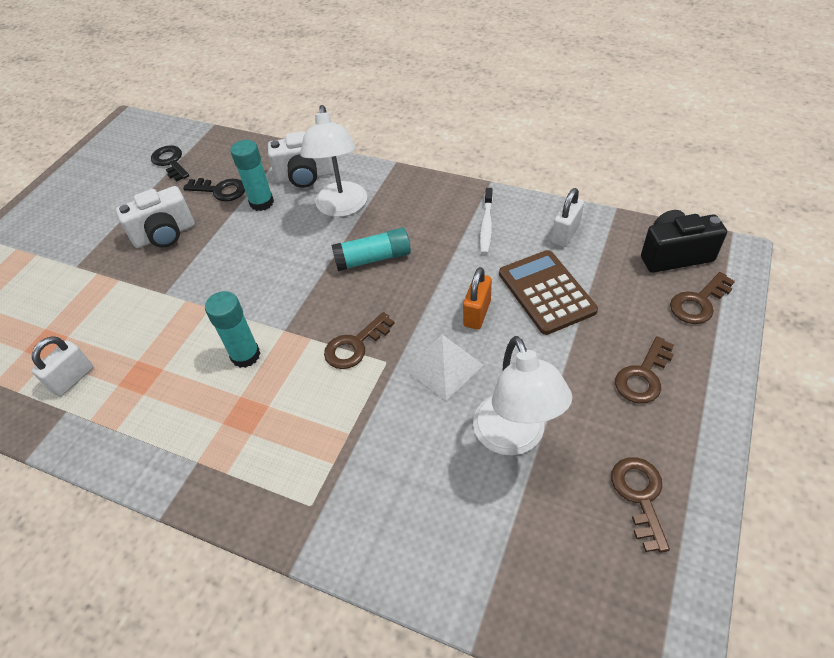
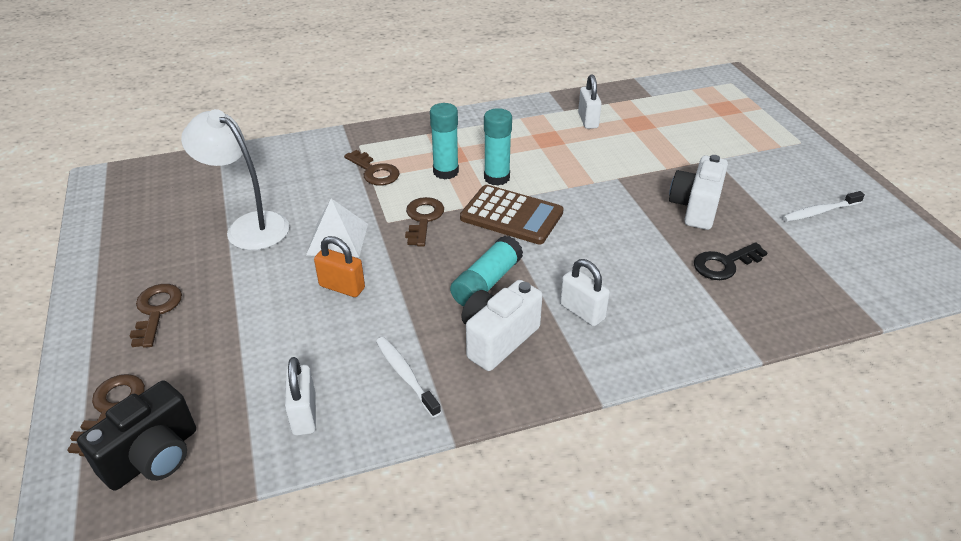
camera: 135 degrees right, 10 degrees down
black key [151,145,189,182] -> none
turquoise glue stick [231,140,274,211] -> turquoise glue stick moved to [430,103,459,179]
white camera [268,131,334,188] -> white camera moved to [461,280,543,371]
white lamp [300,105,367,217] -> white padlock [560,259,610,326]
orange padlock [463,267,492,330] -> orange padlock turned 45 degrees counterclockwise [314,236,365,297]
brown calculator [499,250,598,335] -> brown calculator moved to [460,185,564,245]
brown key [611,457,670,553] -> brown key moved to [344,150,400,185]
none -> white toothbrush [782,191,865,222]

